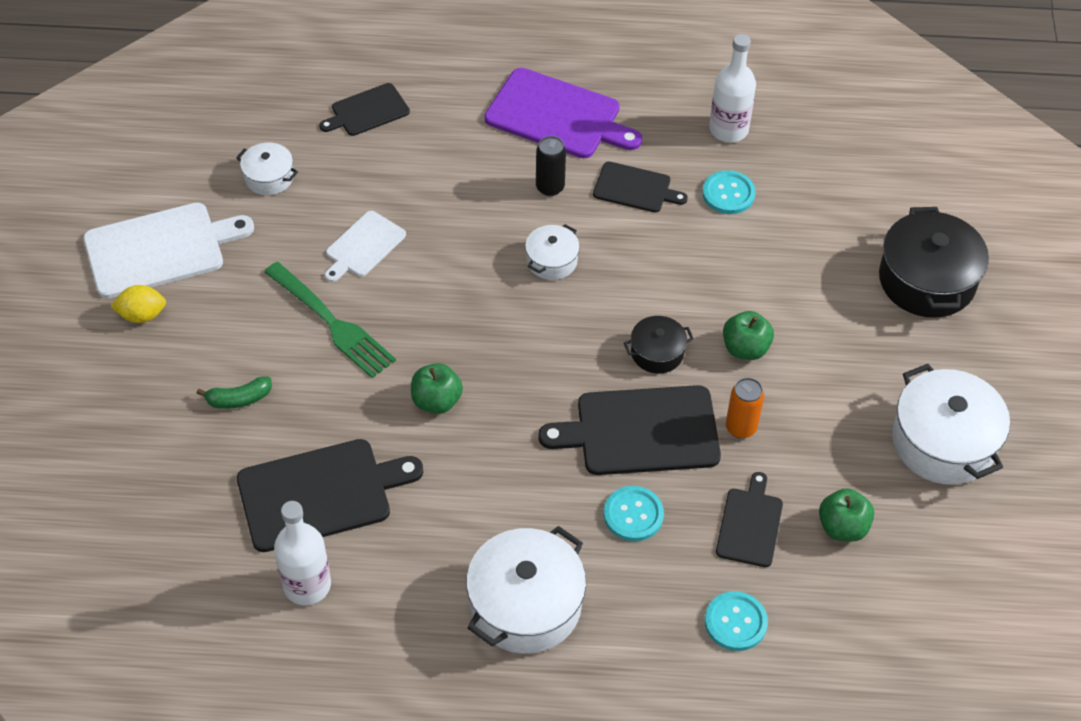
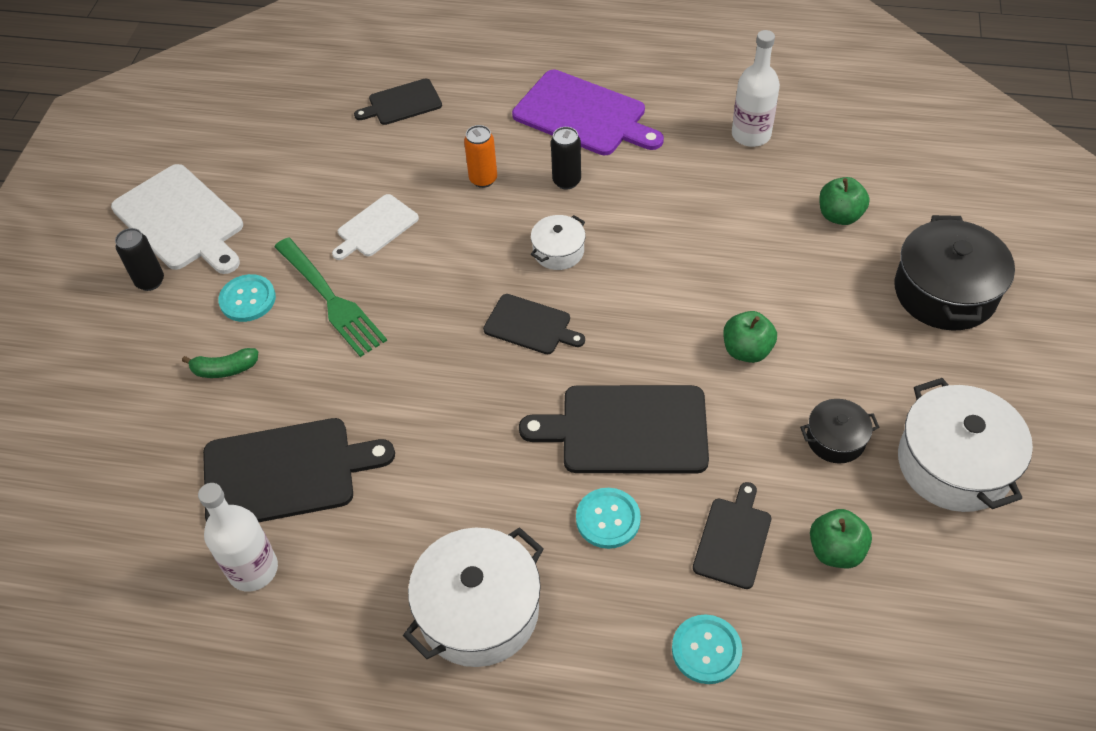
camera: 10 degrees right, 0 degrees up
white cutting board [83,203,254,299] -> white cutting board turned 60 degrees clockwise [111,164,243,274]
yellow lemon [110,285,166,323] -> black can [115,228,164,291]
white pot [236,143,298,195] -> none
green apple [411,363,463,414] -> green apple moved to [819,177,870,225]
black cutting board [593,161,688,213] -> black cutting board moved to [483,294,585,354]
black pot [624,316,694,374] -> black pot moved to [800,399,880,464]
turquoise button [702,170,756,214] -> turquoise button moved to [218,274,276,322]
orange can [726,378,764,439] -> orange can moved to [464,125,497,188]

